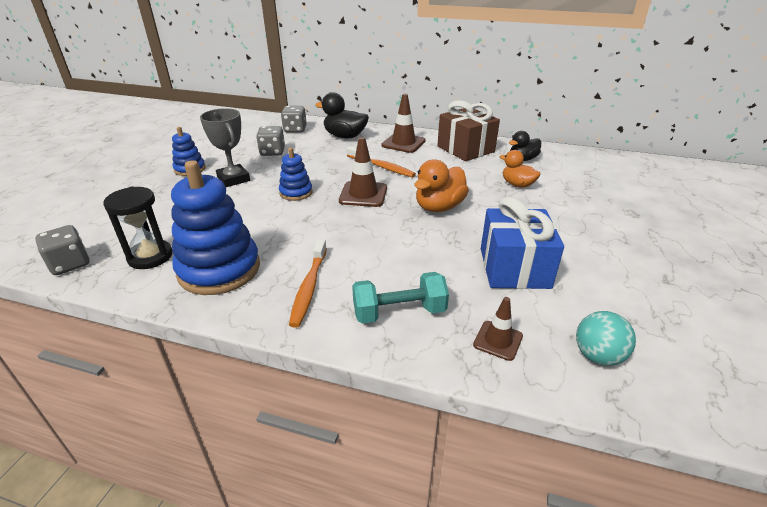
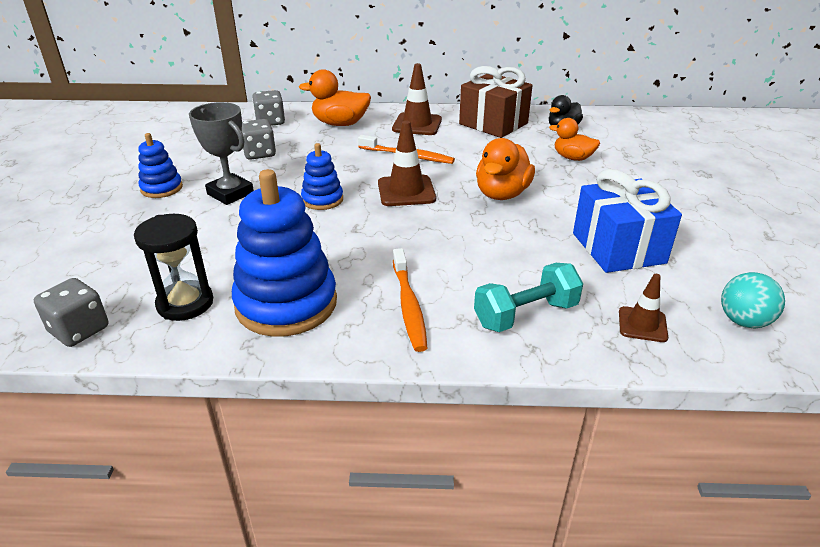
camera: 15 degrees left, 0 degrees up
black duck [315,92,369,138] -> orange duck [299,69,371,126]

